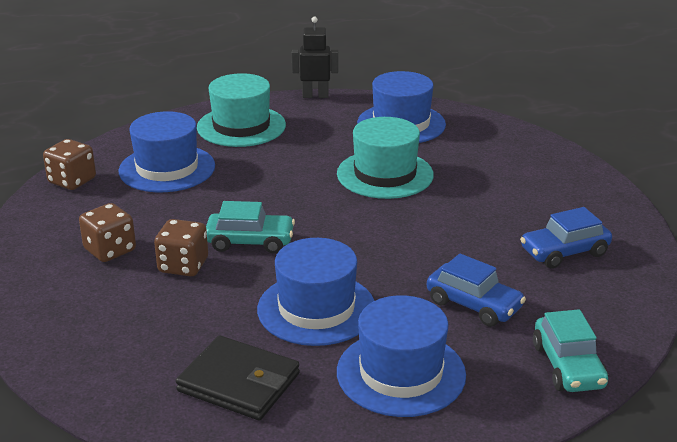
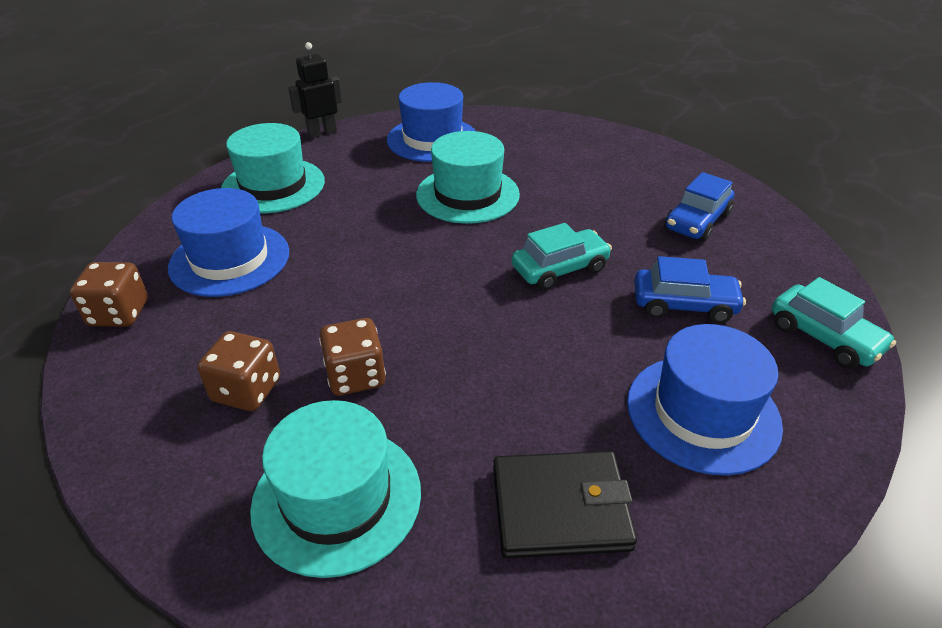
camera: 30 degrees left, 10 degrees up
turquoise car [206,201,295,253] -> turquoise car moved to [512,223,612,290]
blue hat [257,238,375,346] -> none
none -> turquoise hat [250,400,421,578]

